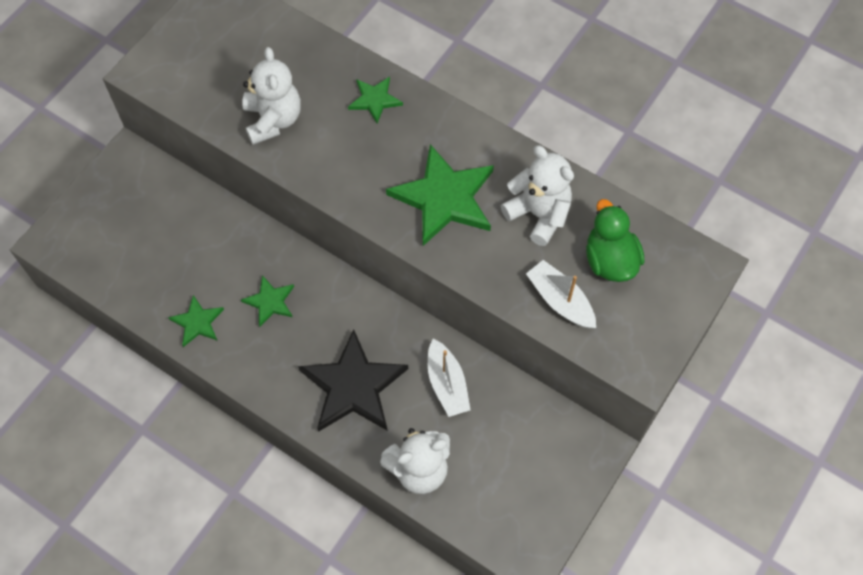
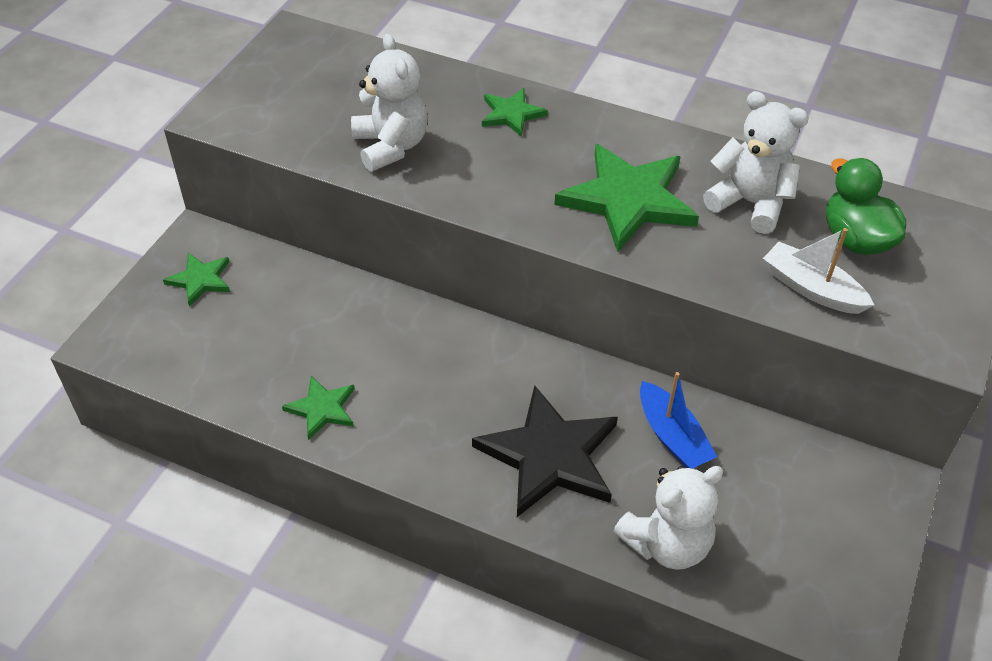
camera: 10 degrees left, 15 degrees down
green star [241,275,294,327] -> green star moved to [163,253,230,307]
white boat [428,339,471,417] -> blue boat [640,372,717,469]

